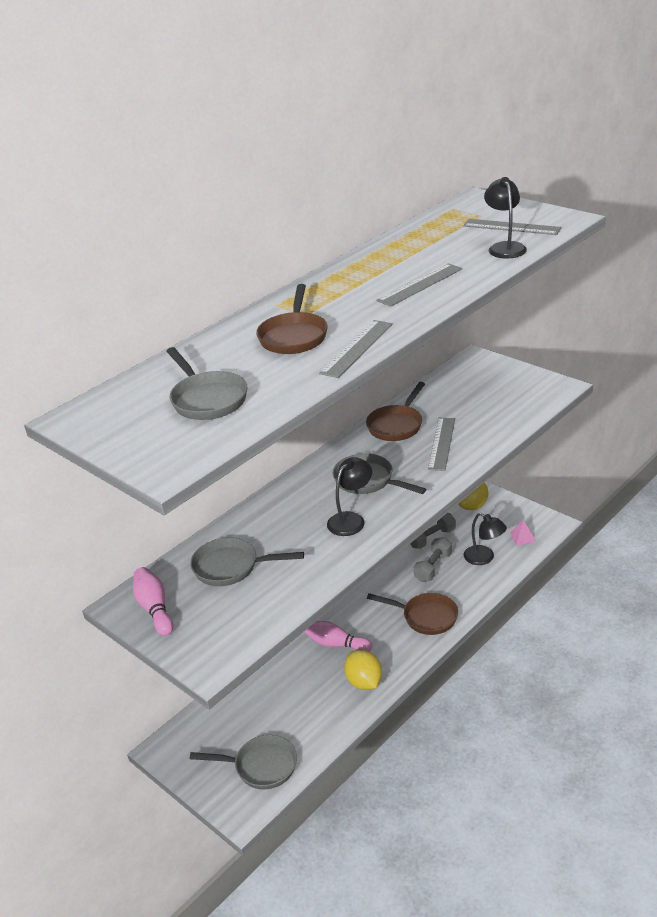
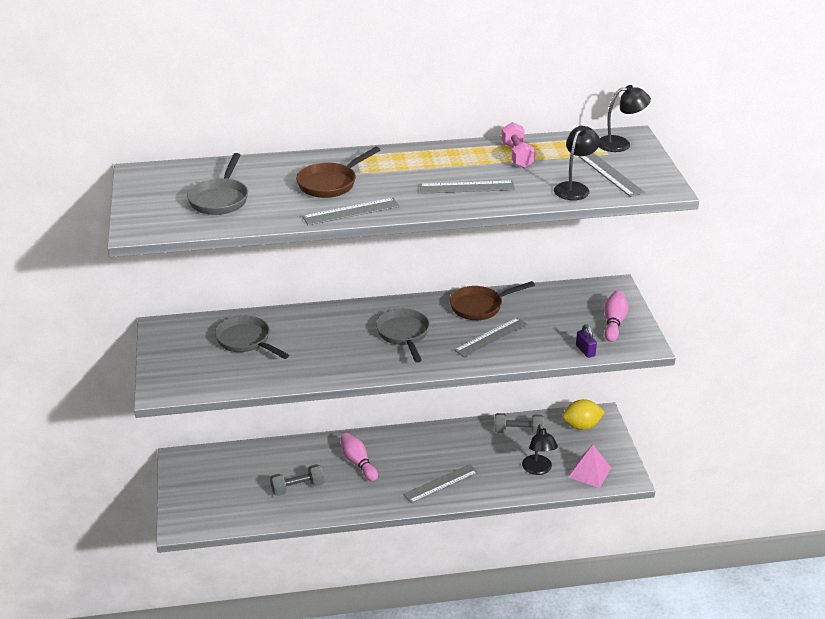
camera: 35 degrees right, 0 degrees up
pink bowling pin [133,567,173,636] -> pink bowling pin moved to [604,290,628,342]
grey pan [190,735,297,789] -> none
black lamp [327,457,372,536] -> black lamp moved to [599,85,651,152]
yellow lemon [344,650,382,690] -> none
brown pan [367,593,458,635] -> grey ruler [403,464,478,503]
grey dumbbell [414,537,452,582] -> grey dumbbell moved to [270,464,325,496]
pink pyramid [510,520,536,545] -> pink pyramid [568,445,611,488], size x1.62
none -> pink dumbbell [501,122,536,168]
none -> purple padlock [576,324,597,358]

